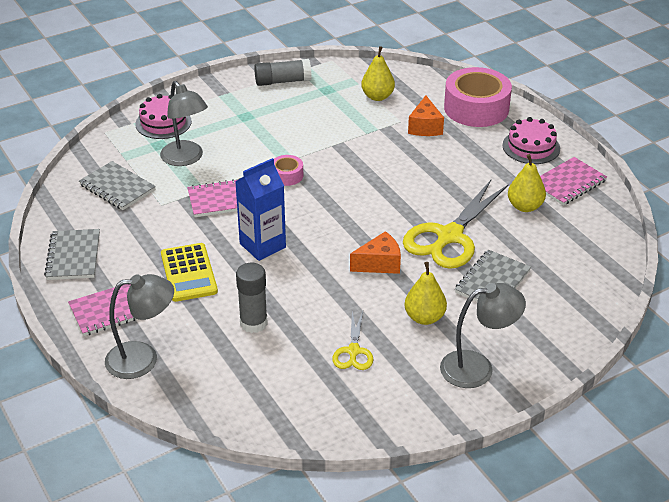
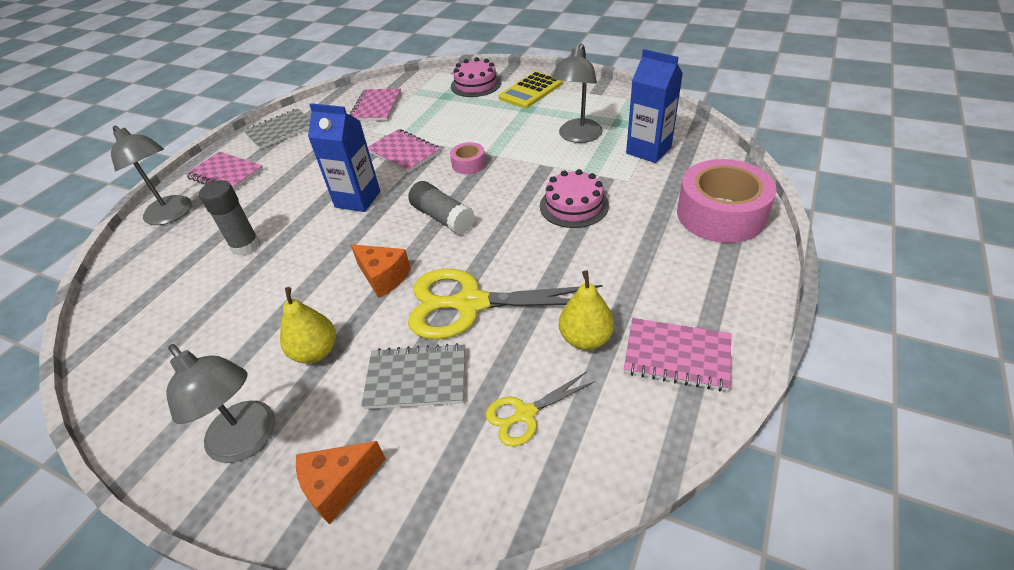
camera: 60 degrees right, 5 degrees up
grey notebook [79,161,156,210] -> pink notebook [349,89,401,121]
grey lamp [160,81,208,166] -> grey lamp moved to [552,44,603,143]
yellow calculator [161,243,218,302] -> yellow calculator moved to [499,71,563,108]
grey glue stick [254,59,312,86] -> grey glue stick moved to [408,181,475,235]
yellow scissors [332,311,373,370] -> yellow scissors moved to [486,371,596,447]
yellow pear [361,46,395,101] -> blue carton [626,49,683,163]
orange cheese [408,95,444,136] -> orange cheese moved to [296,441,386,525]
pink cake [502,117,560,164] -> pink cake moved to [540,169,609,228]

